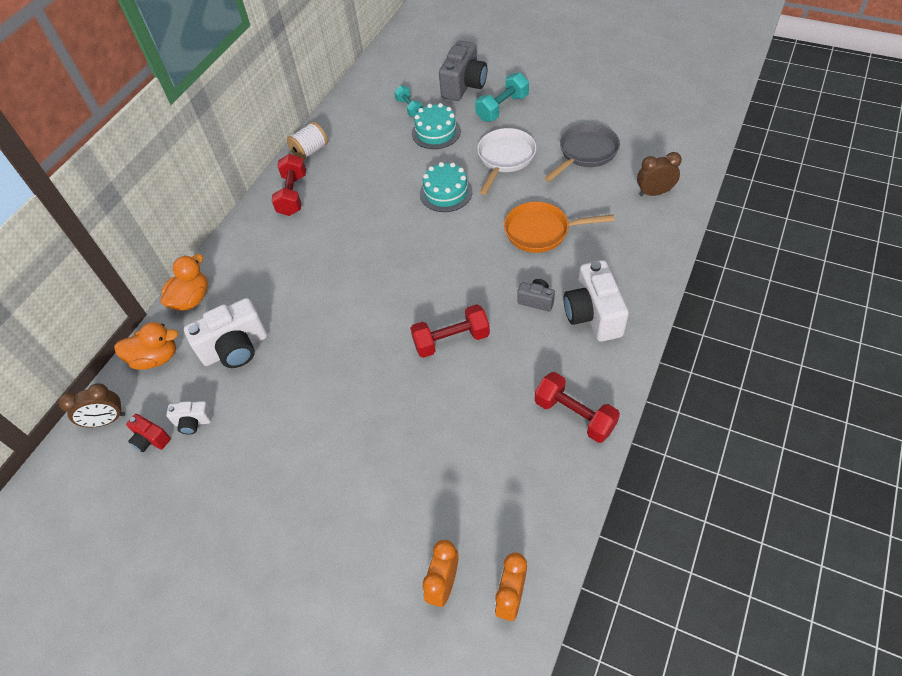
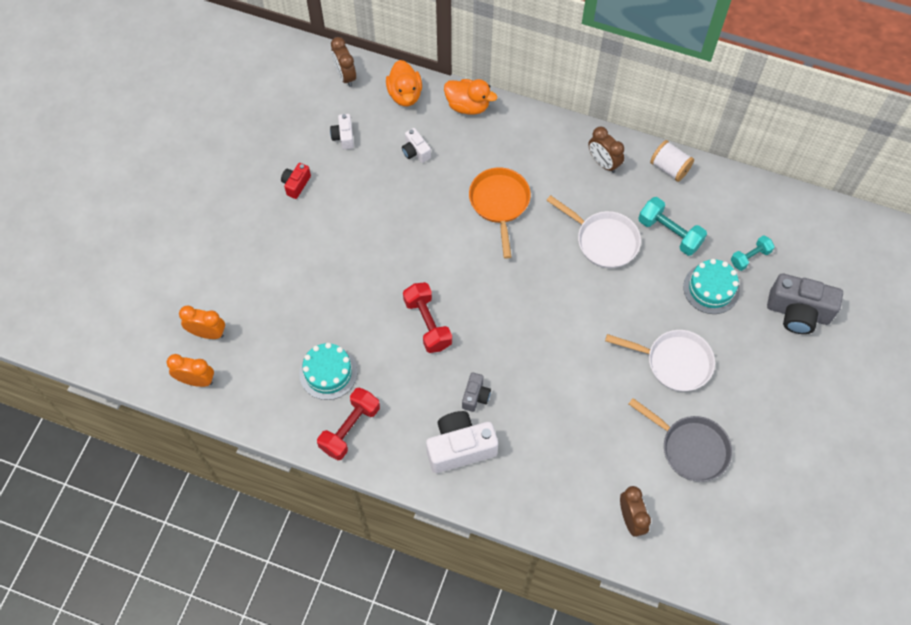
camera: 80 degrees right, 10 degrees up
red camera [126,414,171,452] -> red camera moved to [281,163,311,199]
white camera [184,298,267,368] -> white camera [402,128,431,163], size x0.51
red dumbbell [271,154,306,216] -> brown clock [588,127,624,173]
turquoise cake [420,162,473,212] -> turquoise cake moved to [299,343,357,400]
turquoise dumbbell [475,73,529,122] -> turquoise dumbbell moved to [638,197,707,256]
orange pan [504,202,615,253] -> orange pan moved to [469,167,531,259]
none -> white pan [546,195,641,268]

